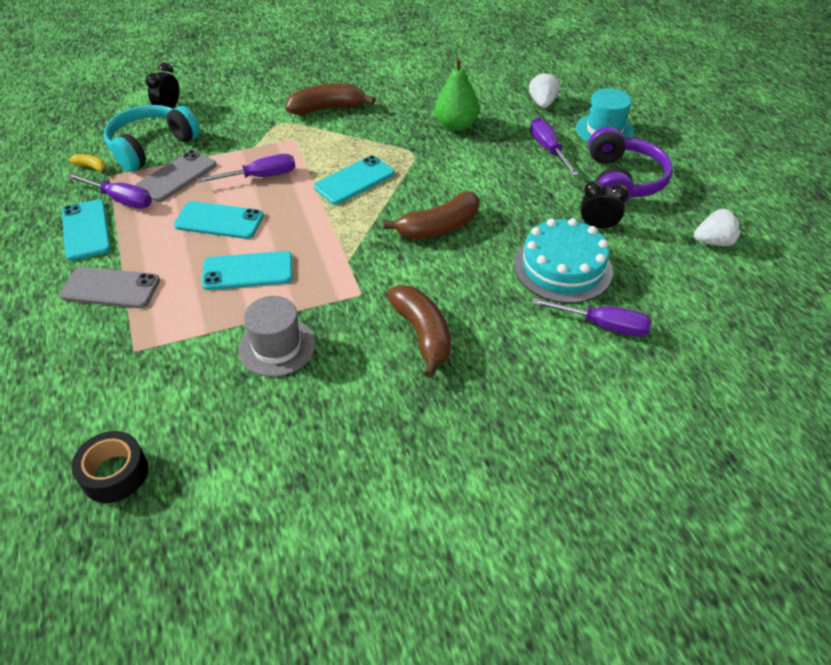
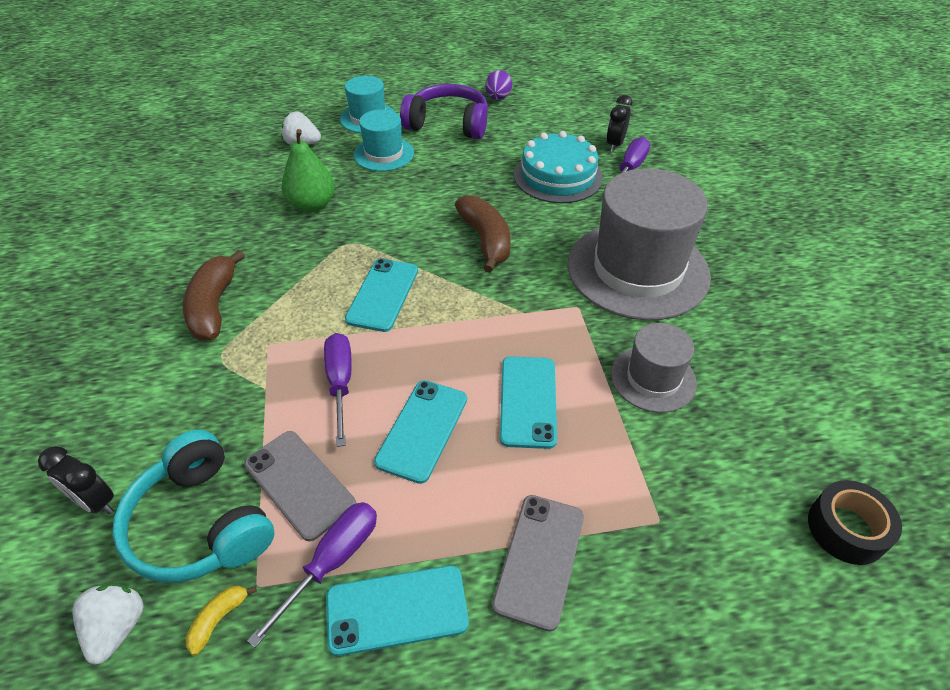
camera: 80 degrees left, 0 degrees up
turquoise phone [314,155,395,205] -> turquoise phone turned 45 degrees clockwise [345,259,418,332]
brown banana [387,285,451,378] -> grey hat [567,168,711,320]
purple screwdriver [530,117,579,176] -> turquoise hat [354,109,414,171]
black clock [581,181,629,229] -> black clock moved to [606,95,633,152]
white strawberry [694,209,741,246] -> white strawberry moved to [73,583,144,665]
none -> purple egg [485,70,512,100]

